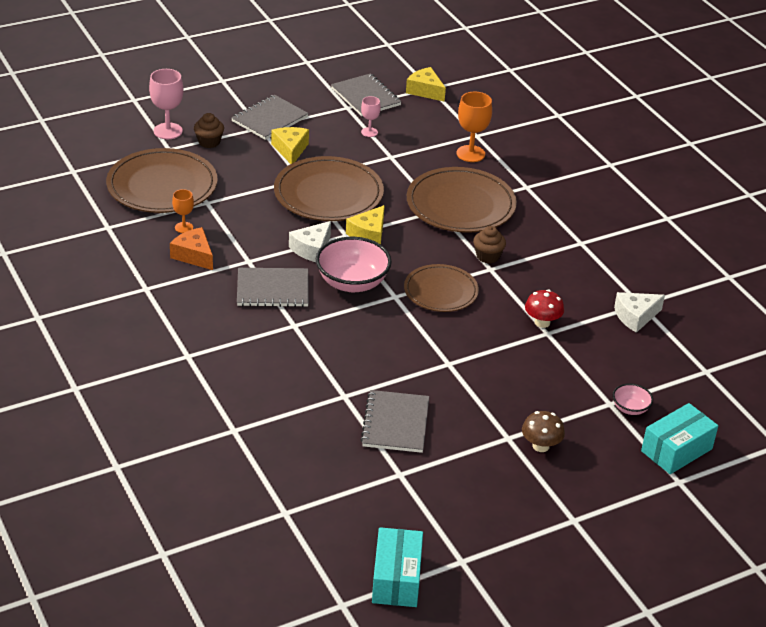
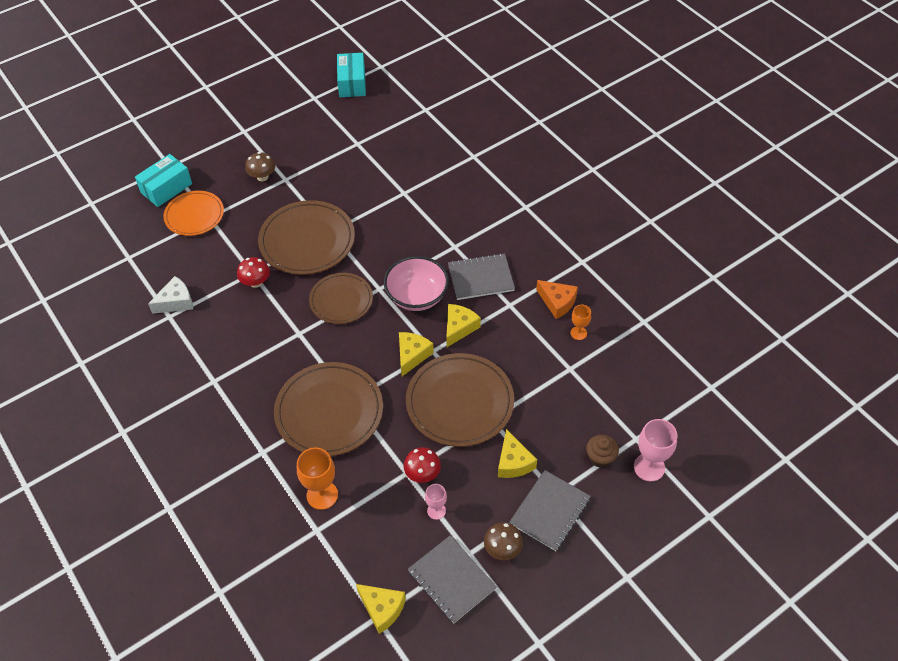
camera: 175 degrees right, 15 degrees up
brown plate [106,148,218,213] -> brown plate moved to [258,200,355,275]
white cheese [289,221,331,262] -> yellow cheese [446,304,481,347]
grey notebook [360,390,429,453] -> none
brown cupcake [473,226,506,264] -> none
pink bowl [613,383,653,415] -> orange plate [163,191,224,236]
none -> red mushroom [404,447,441,483]
none -> brown mushroom [484,522,523,560]

